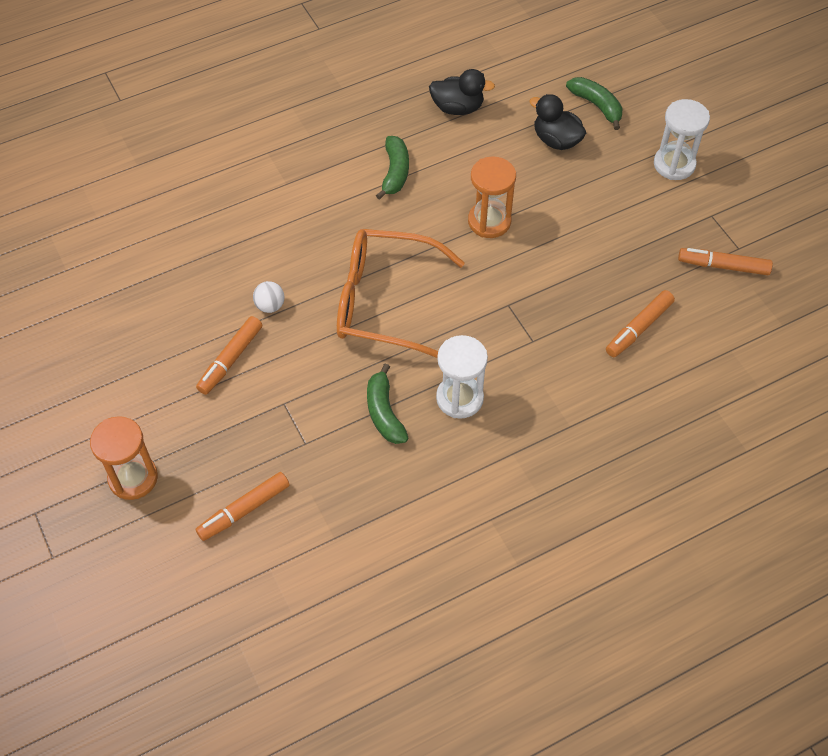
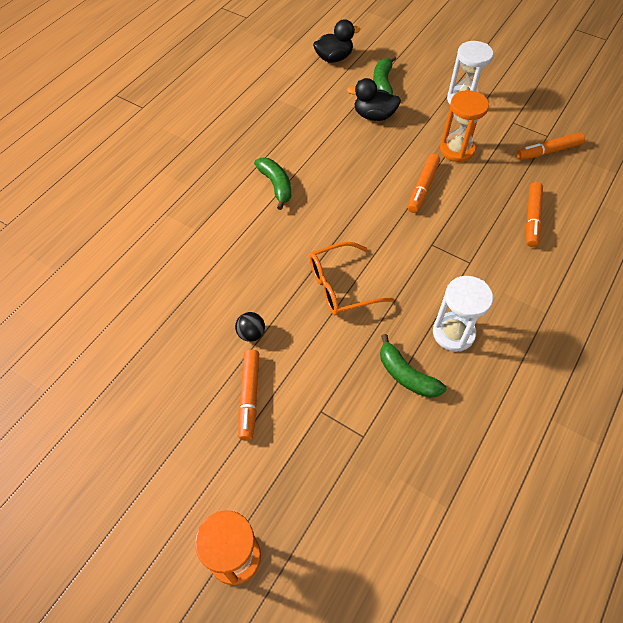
camera: 30 degrees left, 0 degrees up
orange marker [195,472,290,541] -> orange marker moved to [408,154,440,213]
white ball [253,281,285,313] -> black ball [235,312,265,342]
orange glasses [337,229,465,358] -> orange glasses [309,242,394,315], size x0.65
black duck [429,69,495,115] -> black duck moved to [313,19,361,63]
orange hourglass [468,157,516,238] -> orange hourglass moved to [440,90,489,163]
green banana [566,77,622,130] -> green banana turned 105 degrees counterclockwise [373,56,396,95]

